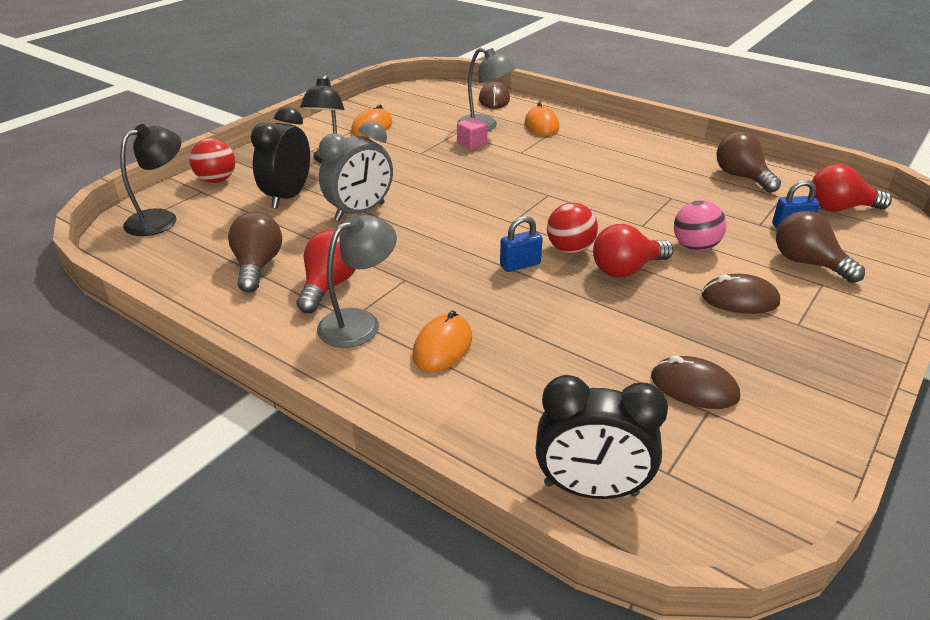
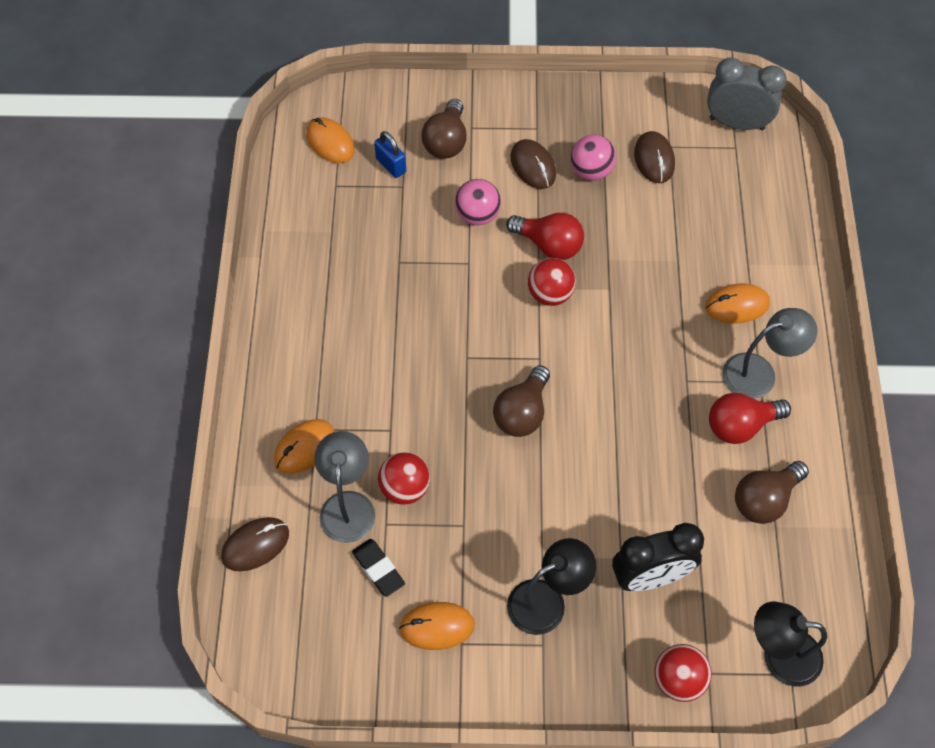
camera: 125 degrees left, 25 degrees up
grey lamp [317,214,397,348] -> grey lamp turned 150 degrees clockwise [723,308,817,399]
grey clock [319,121,393,221] -> grey clock moved to [707,57,787,130]
pink cube [457,118,488,150] -> red ball [378,452,430,505]
blue padlock [500,216,543,272] -> none
black clock [536,375,668,499] -> none
brown light bulb [716,132,781,193] -> brown light bulb moved to [493,365,550,437]
red light bulb [812,164,892,211] -> orange mouse [306,117,355,163]
none -> black eraser [352,539,405,597]
none -> pink ball [571,135,616,181]

